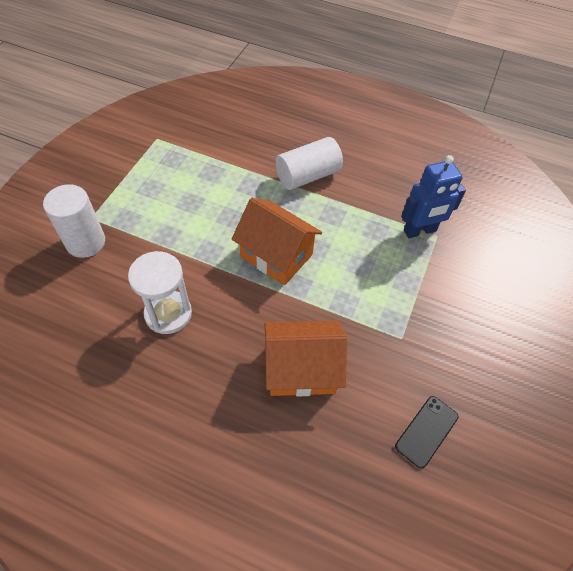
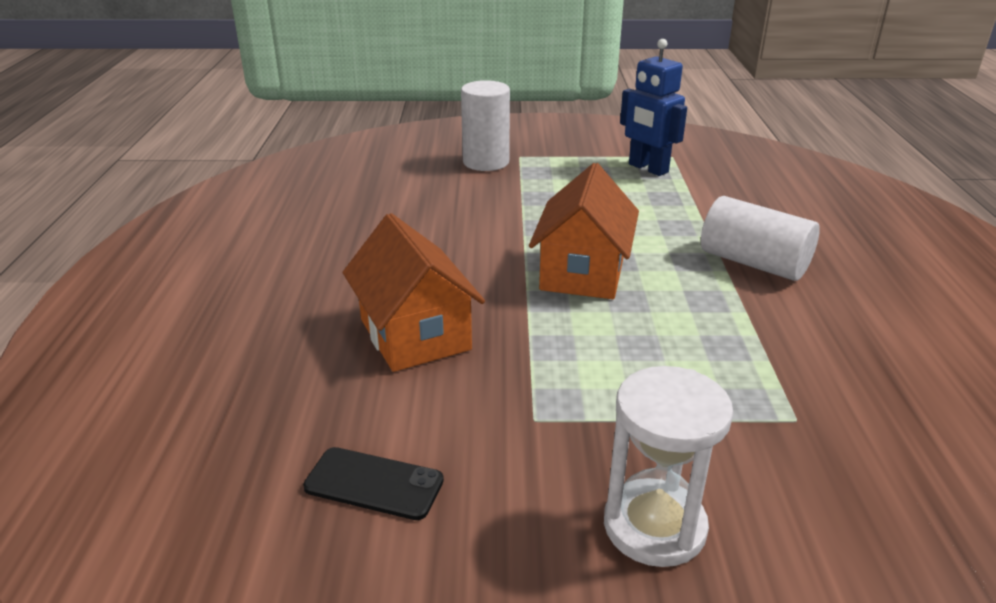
camera: 70 degrees right, 25 degrees down
white hourglass [128,251,192,334] -> white hourglass moved to [604,366,733,567]
blue robot [401,155,466,238] -> blue robot moved to [620,39,687,176]

